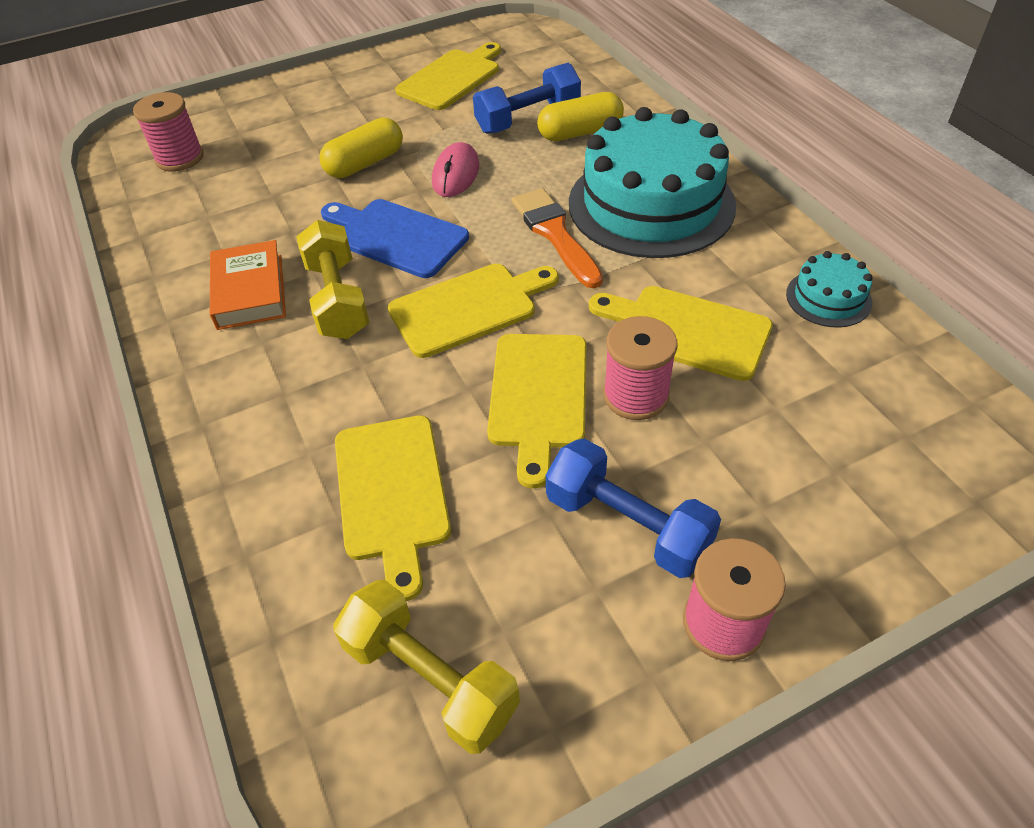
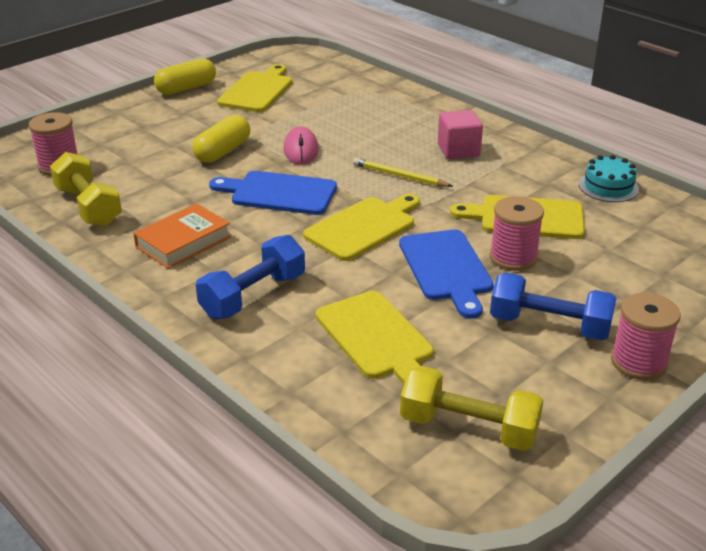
camera: 20 degrees left, 15 degrees down
orange book [210,240,286,330] -> orange book turned 75 degrees clockwise [133,203,231,269]
yellow dumbbell [296,220,369,339] -> yellow dumbbell moved to [50,152,122,227]
blue dumbbell [473,63,581,134] -> blue dumbbell moved to [196,235,305,319]
yellow cutting board [487,334,587,488] -> blue cutting board [399,229,494,319]
orange brush [512,188,603,288] -> yellow pencil [353,158,453,187]
yellow capsule [537,92,624,141] -> yellow capsule moved to [154,58,216,95]
turquoise cake [569,107,736,258] -> pink cube [438,110,483,159]

